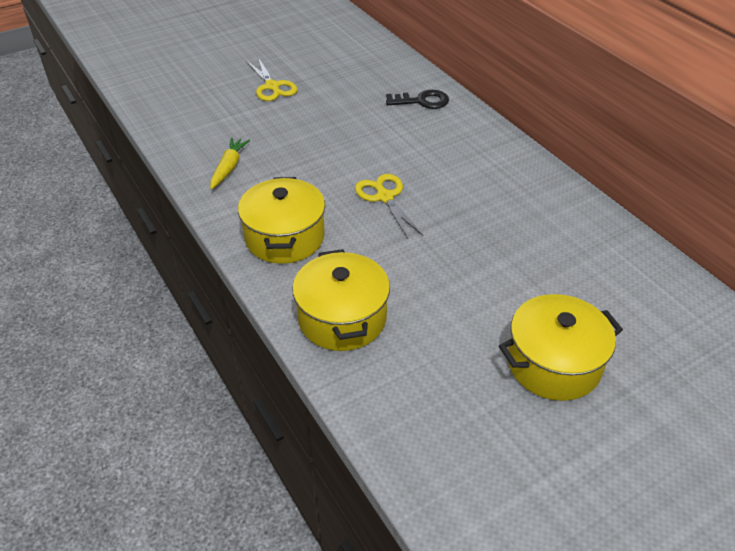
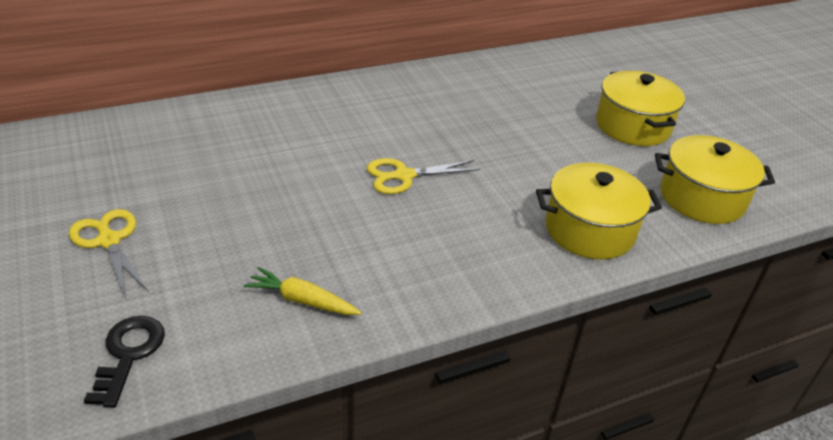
camera: 85 degrees left, 5 degrees down
yellow pot [238,177,325,264] -> yellow pot moved to [655,135,775,224]
yellow scissors [246,58,297,101] -> yellow scissors turned 105 degrees counterclockwise [69,209,149,298]
black key [386,90,449,109] -> black key moved to [84,316,165,408]

